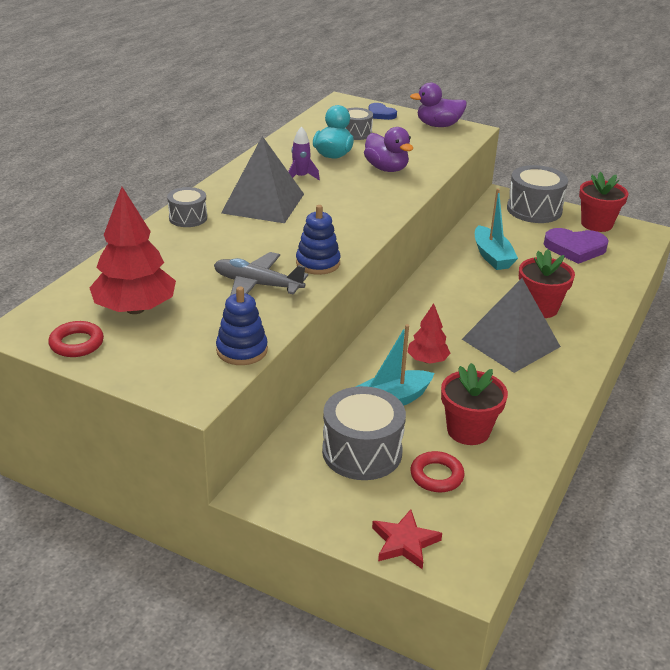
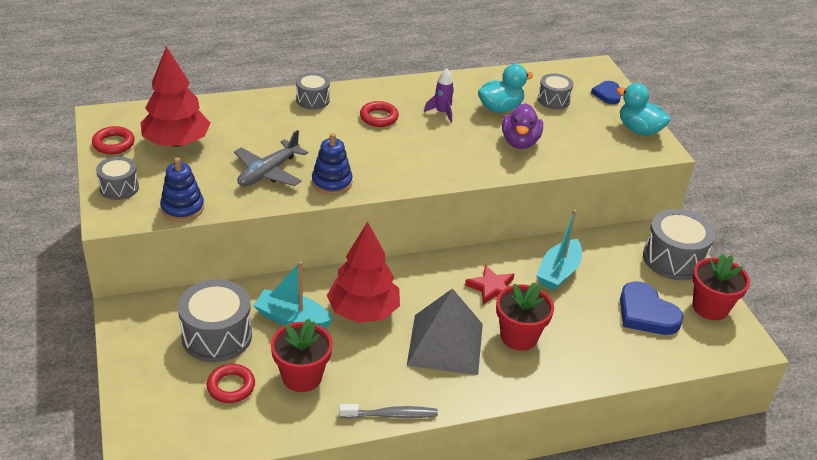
camera: 45 degrees right, 5 degrees up
grey plane [214,252,308,296] -> grey plane turned 120 degrees counterclockwise [234,130,308,186]
grey pyramid [221,136,304,223] -> red ring [360,101,399,127]
red star [372,509,442,570] -> red star moved to [465,265,514,305]
red tree [407,303,451,364] -> red tree [327,222,400,323], size x1.80
purple duck [410,83,467,127] -> turquoise duck [616,83,671,136]
purple heart [544,228,609,264] -> blue heart [620,282,684,335]
none -> grey drum [96,157,139,200]
none -> grey toothbrush [339,404,438,418]

